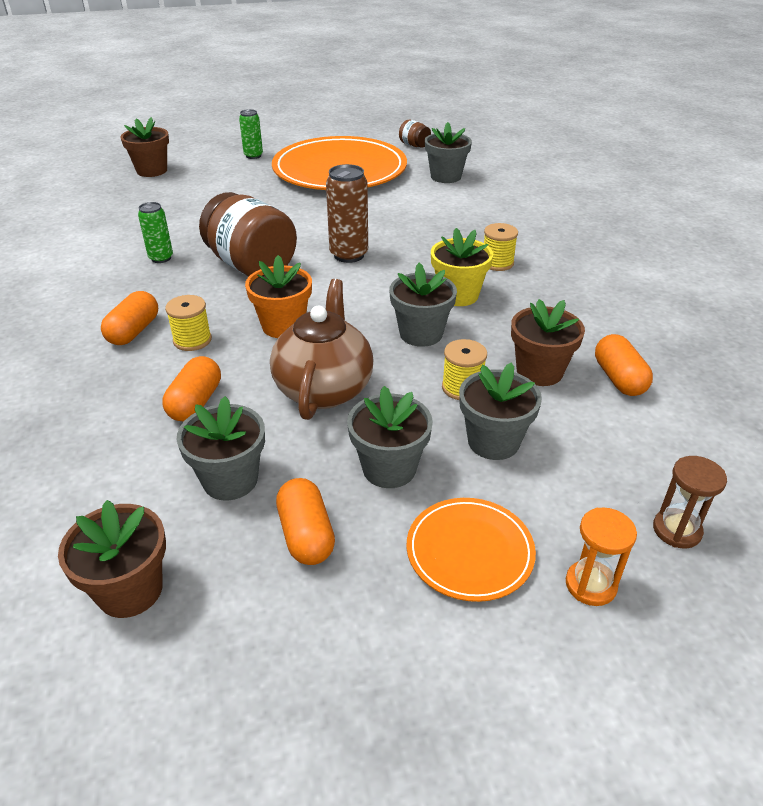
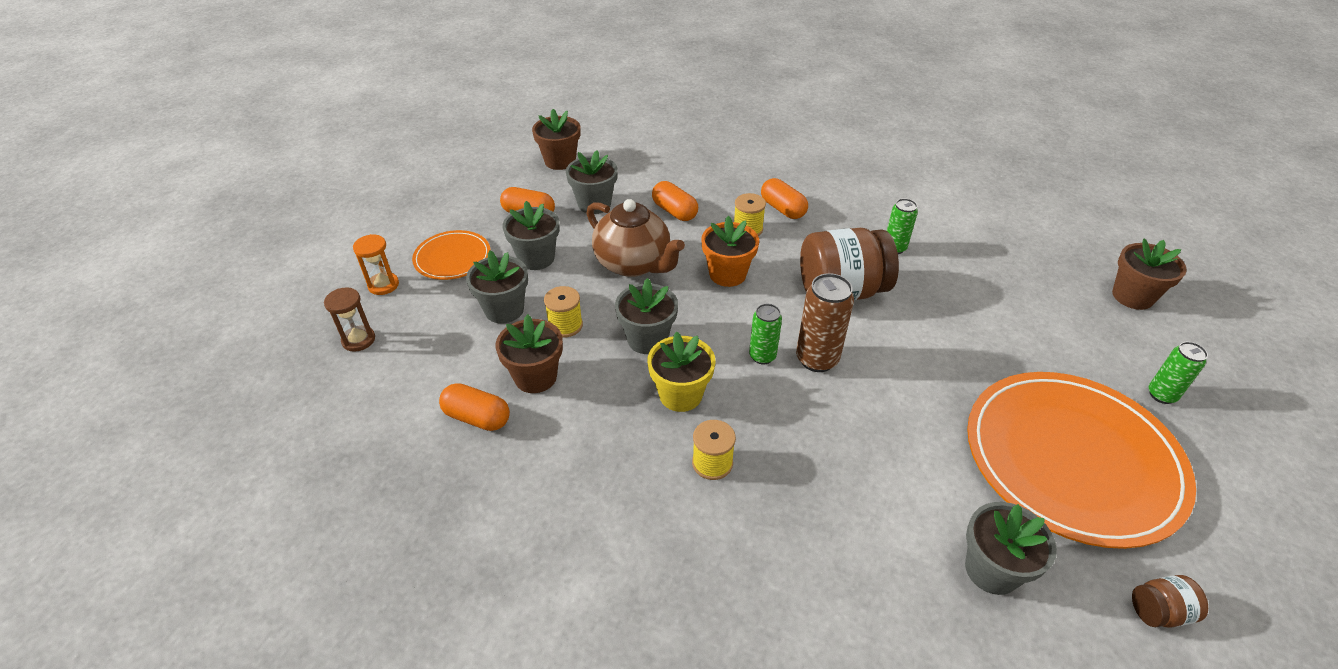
camera: 125 degrees right, 5 degrees up
none -> green can [749,304,782,364]

